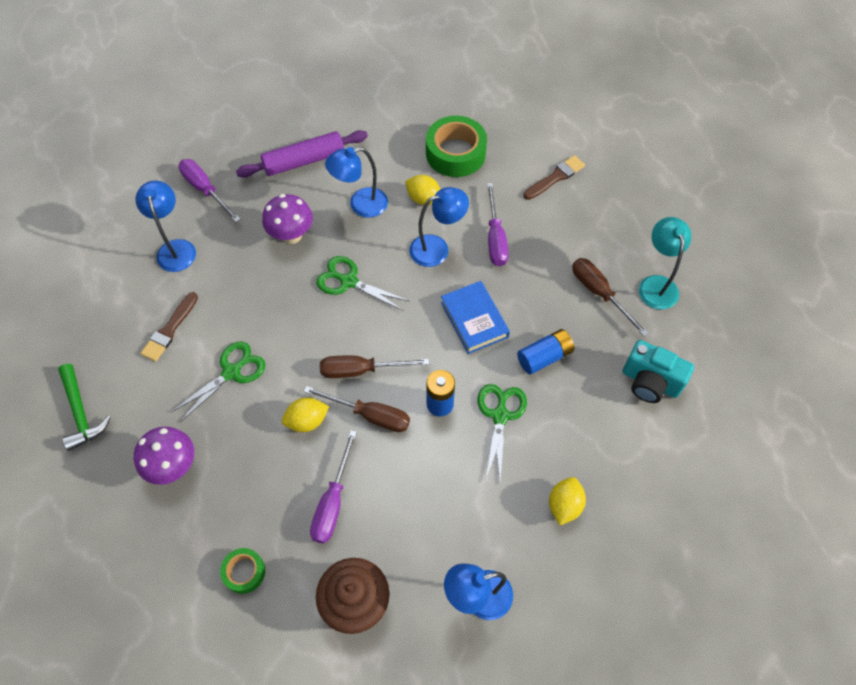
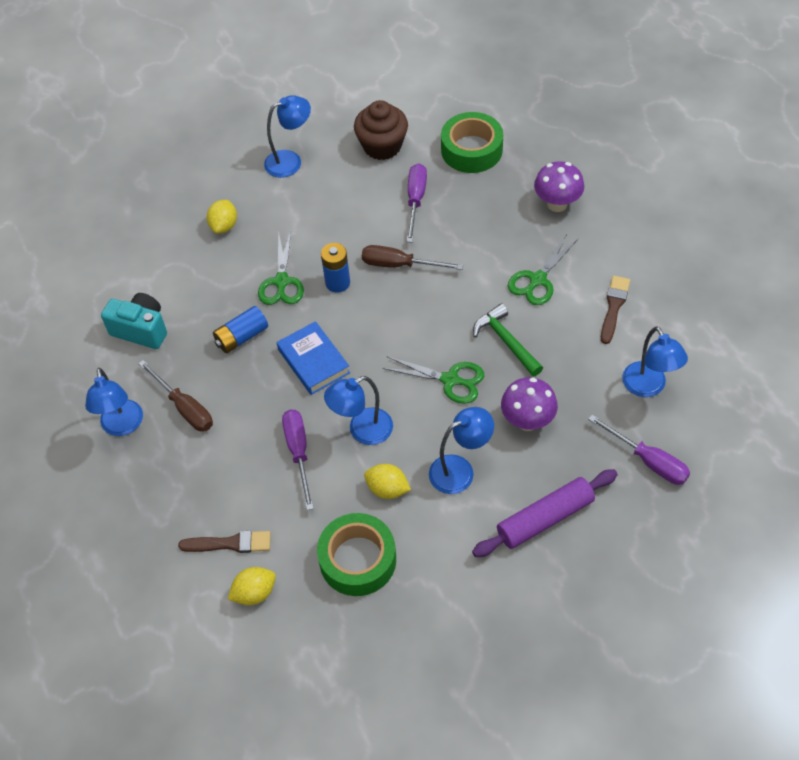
camera: 175 degrees right, 5 degrees down
green hammer [58,364,111,451] -> green hammer moved to [473,303,543,376]
green tape [220,548,265,594] -> green tape [441,112,503,173], size x1.91
yellow lemon [282,398,329,432] -> yellow lemon moved to [228,567,276,605]
brown screwdriver [320,355,429,378] -> none
brown brush [524,155,585,200] -> brown brush turned 135 degrees counterclockwise [178,531,271,553]
turquoise lamp [639,217,691,310] -> blue lamp [85,368,143,436]

